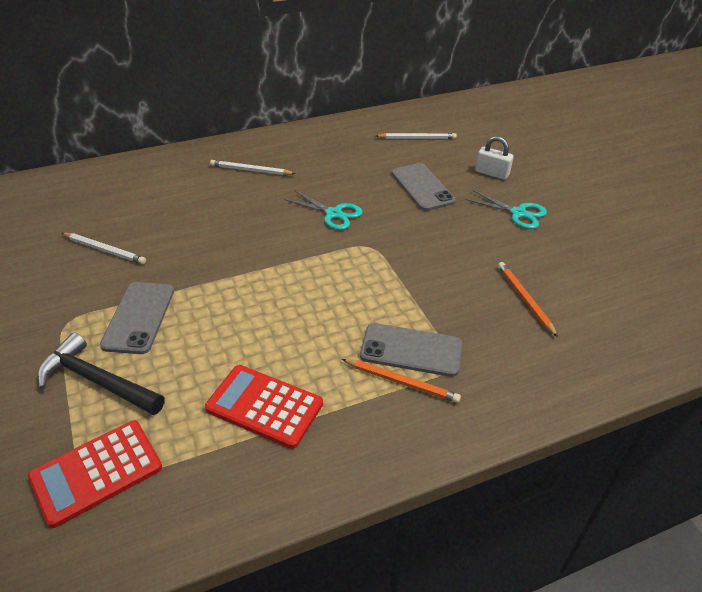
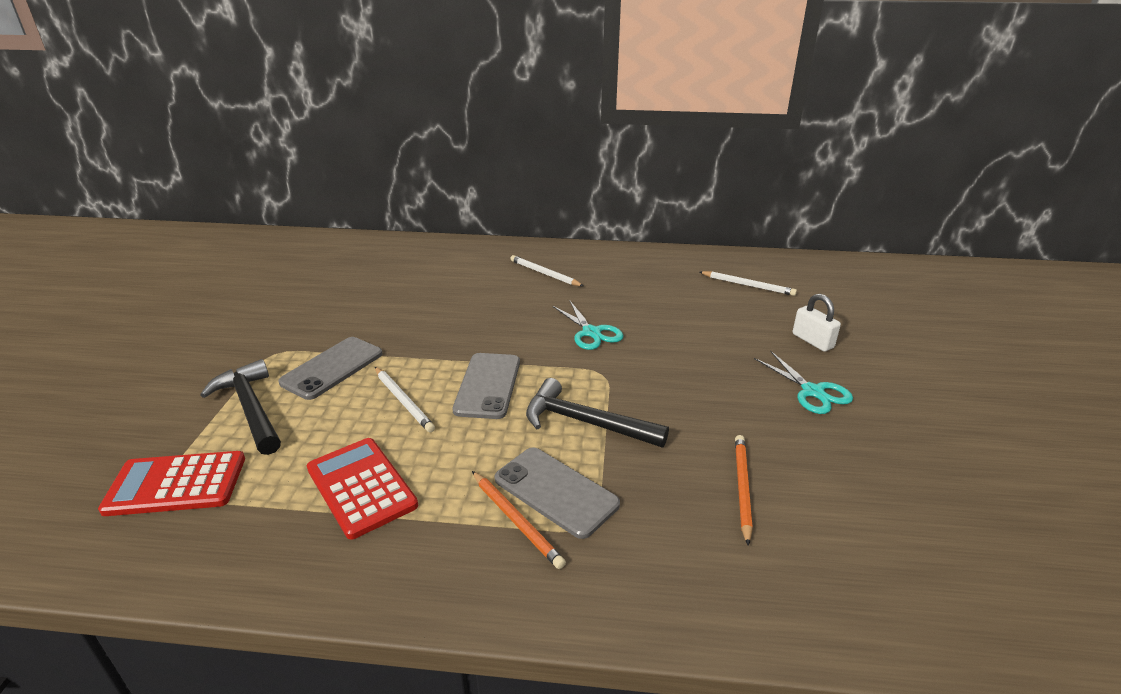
camera: 30 degrees right, 10 degrees down
white pencil [62,233,146,264] -> white pencil moved to [375,367,435,432]
grey phone [392,163,456,211] -> grey phone moved to [453,353,520,419]
none -> black hammer [526,378,669,448]

